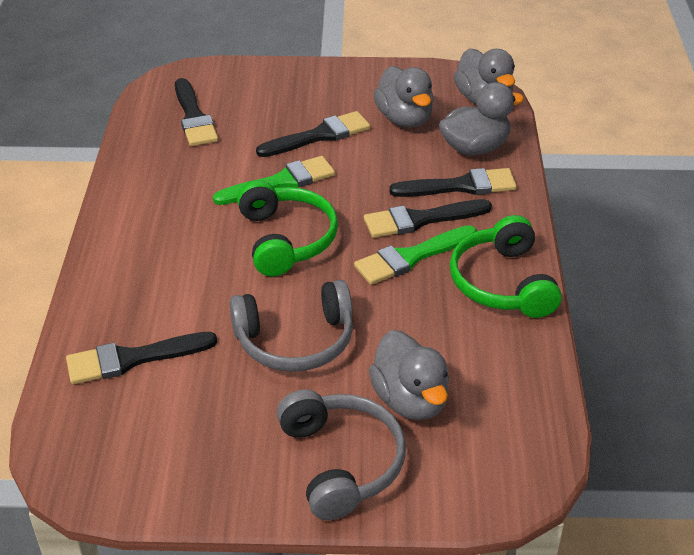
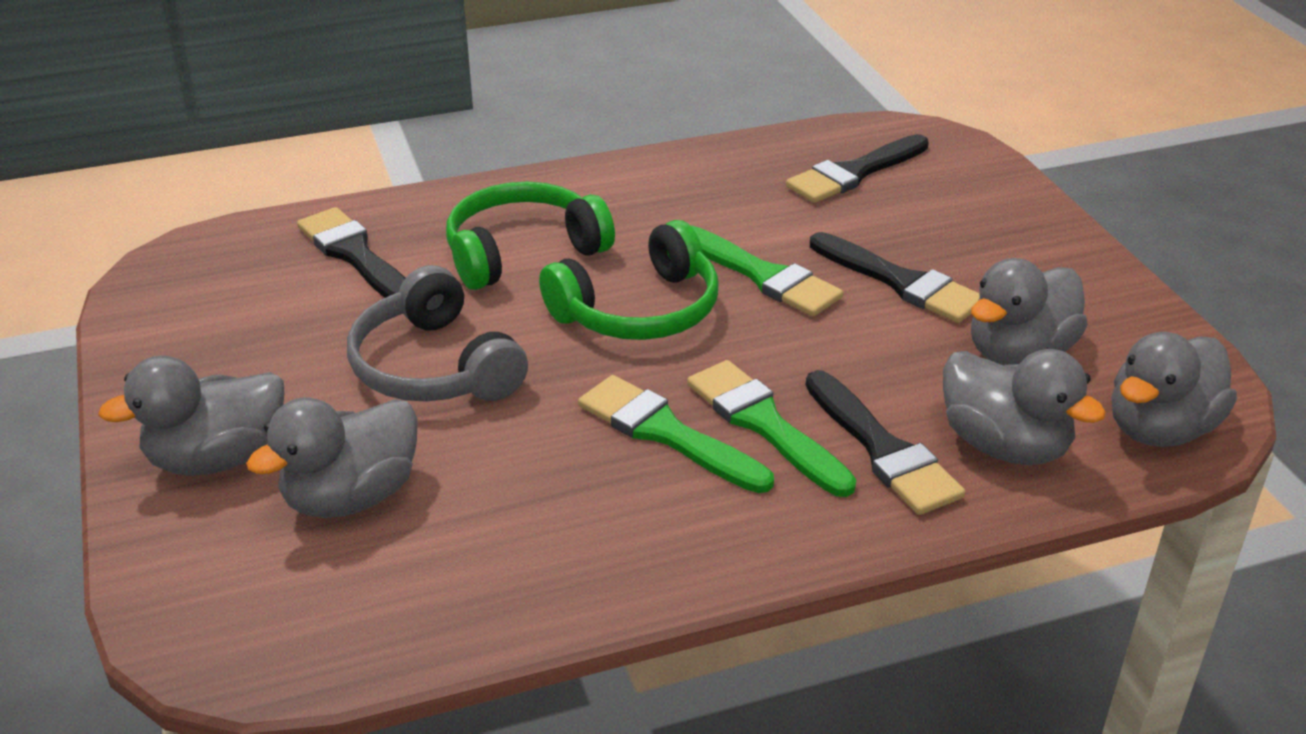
camera: 70 degrees right, 5 degrees down
grey headphones [277,389,406,520] -> grey duck [98,356,284,476]
black brush [364,199,492,238] -> green brush [687,360,856,497]
green headphones [450,215,562,318] -> green headphones moved to [446,182,615,290]

